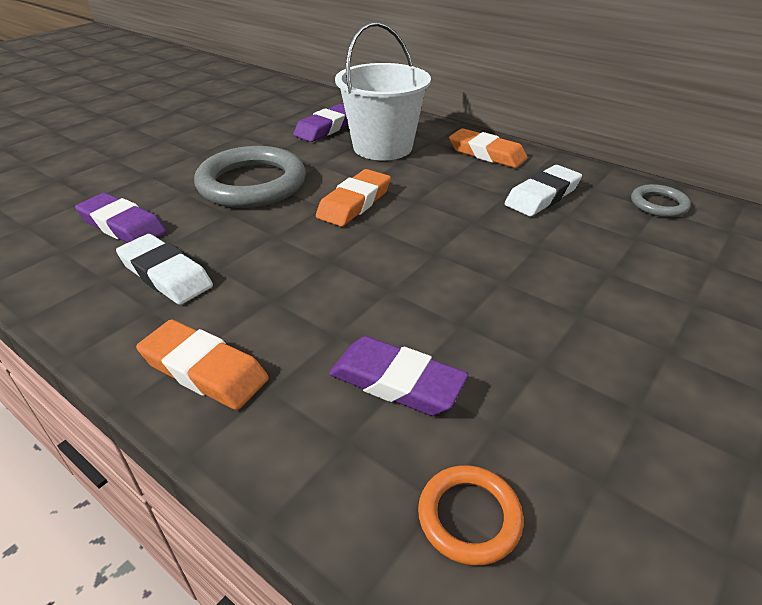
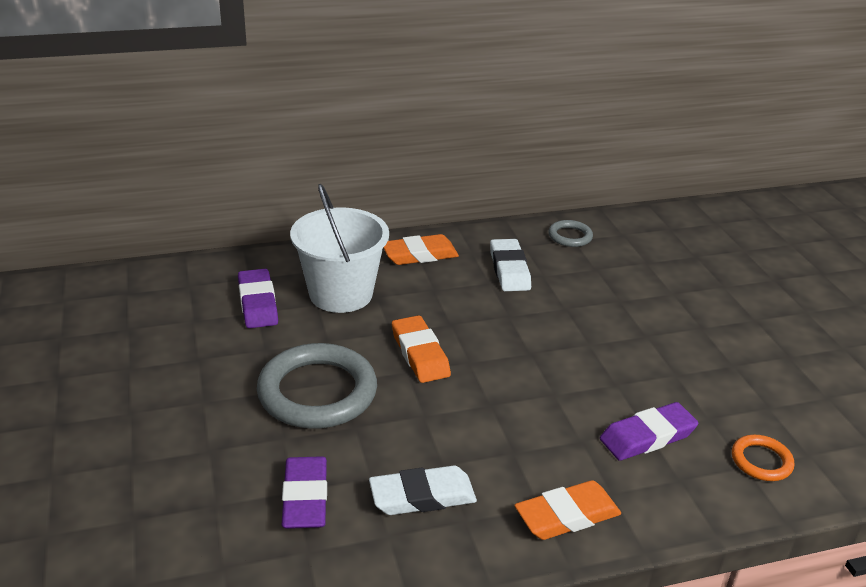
camera: 55 degrees left, 5 degrees down
purple eraser [75,193,167,243] -> purple eraser turned 75 degrees counterclockwise [282,456,327,529]

